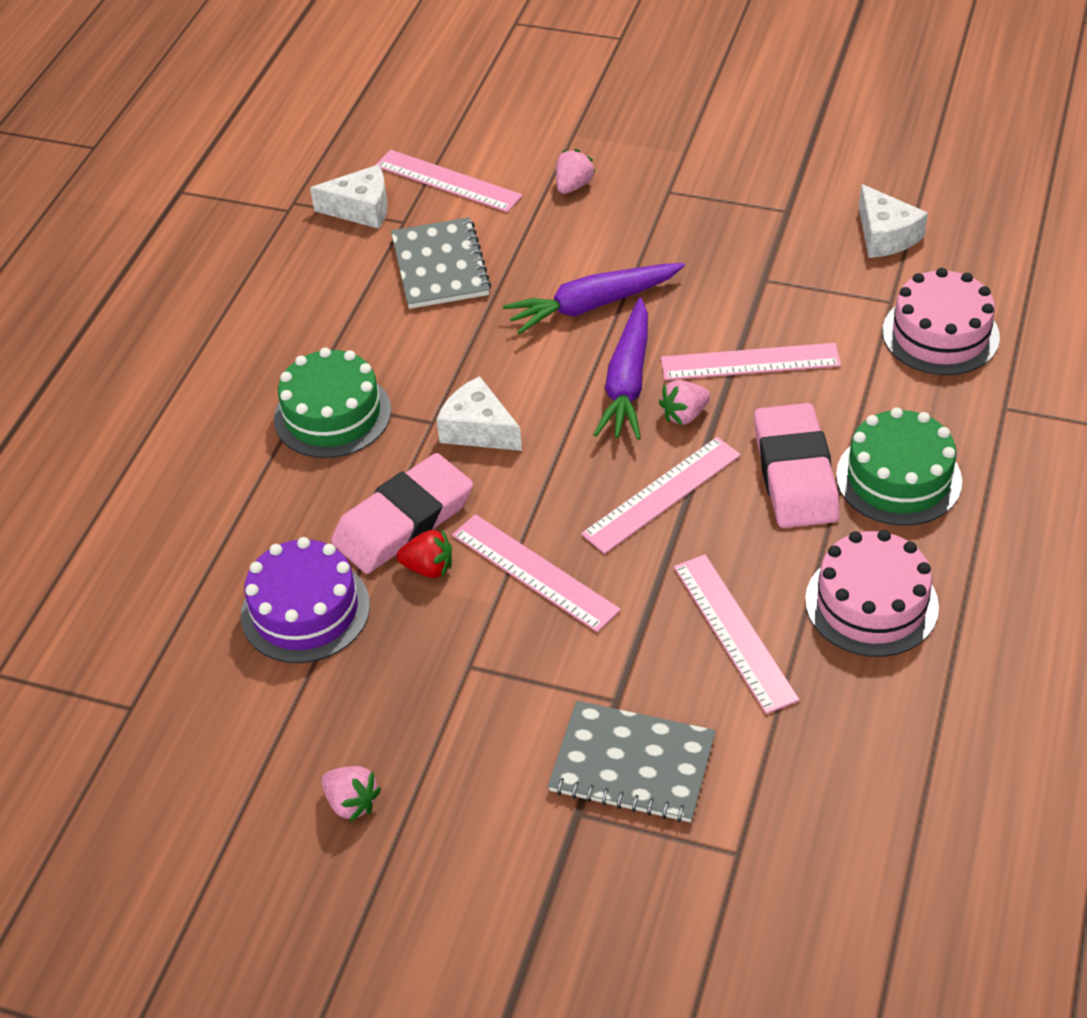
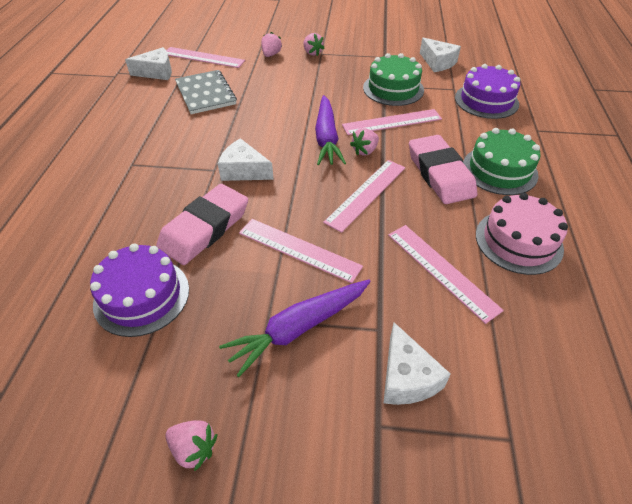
camera: 15 degrees left, 0 degrees up
green cake [274,348,391,458] -> green cake moved to [363,53,424,106]
red strawberry [397,530,452,578] -> none
purple carrot [503,263,685,334] -> purple carrot moved to [219,279,371,377]
grey notebook [548,701,716,823] -> white cheese [383,322,451,405]
pink cake [882,268,1000,375] -> purple cake [455,64,520,119]
none -> pink strawberry [303,33,324,56]

